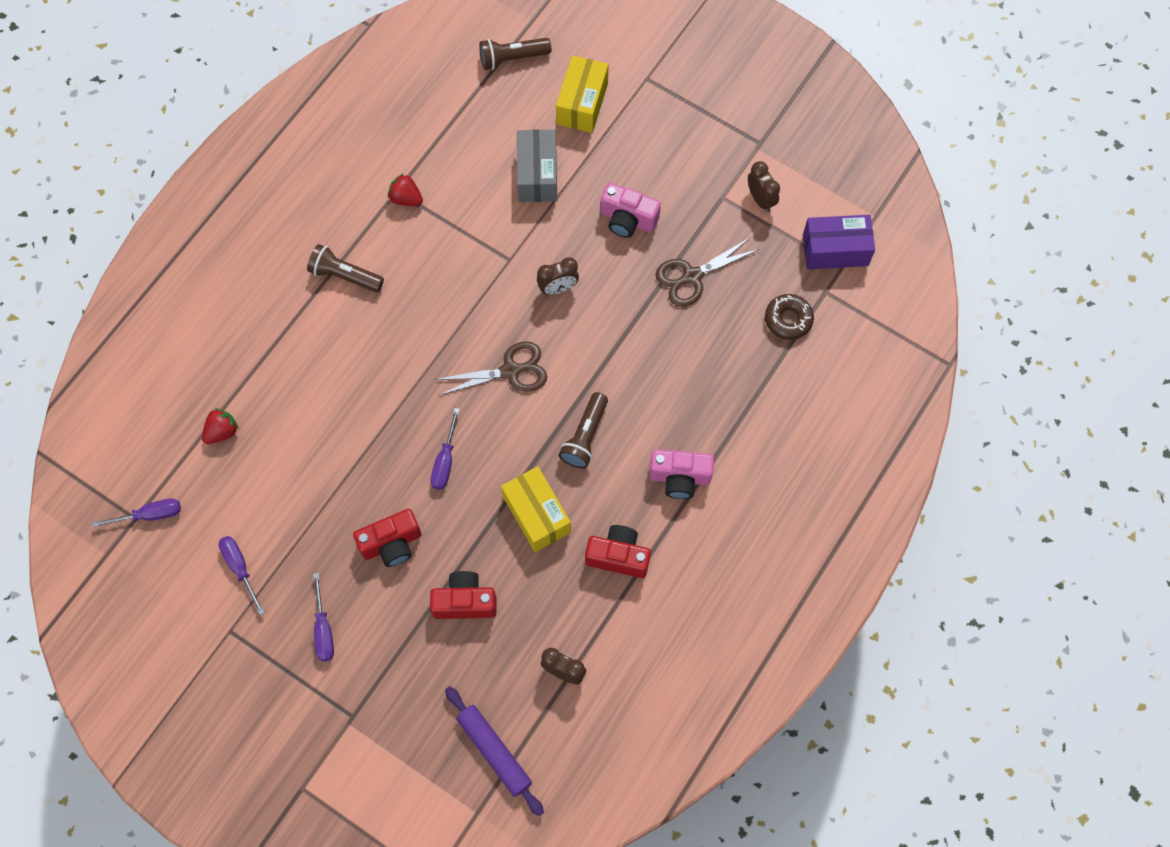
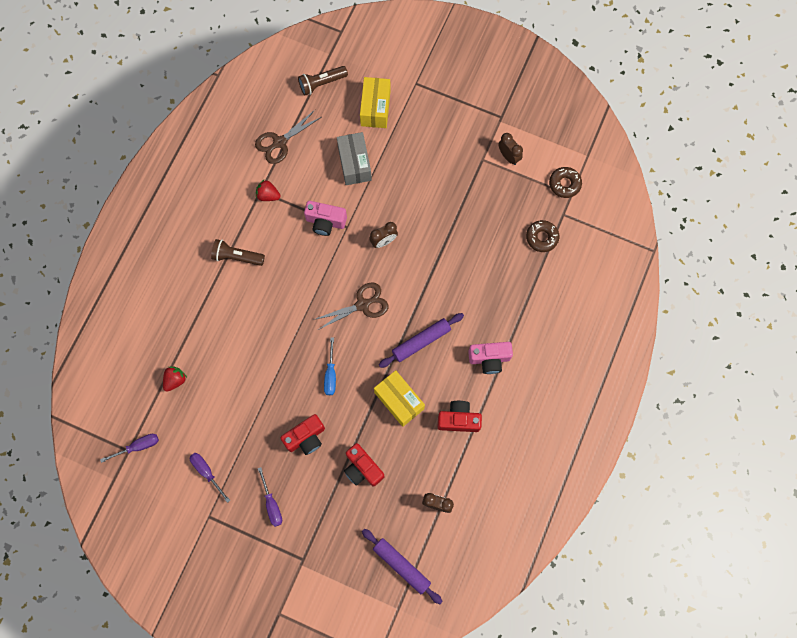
camera: 10 degrees left, 5 degrees up
red camera [430,571,496,619] -> red camera turned 120 degrees counterclockwise [344,443,384,487]
purple screwdriver [431,408,460,490] -> blue screwdriver [324,337,336,395]
brown flashlight [559,392,608,469] -> purple rolling pin [379,313,464,368]
pink camera [600,183,661,238] -> pink camera moved to [304,201,347,236]
brown scissors [655,237,760,307] -> brown scissors moved to [255,110,321,164]
purple box [803,215,875,269] -> brown donut [549,167,582,198]

